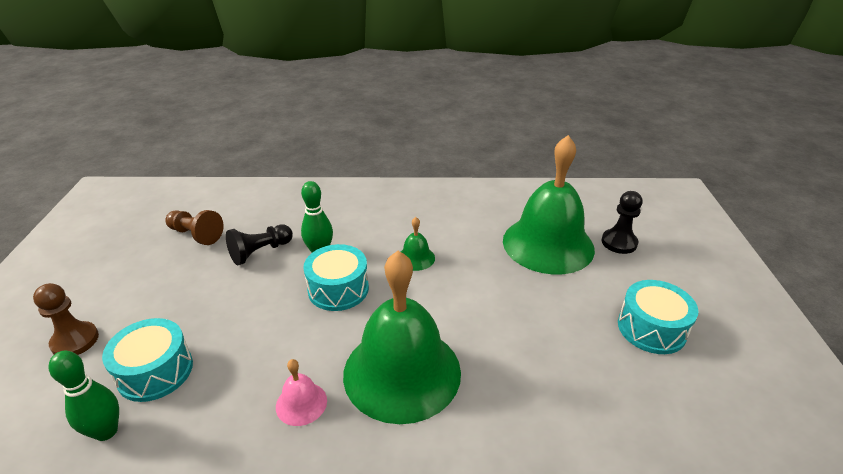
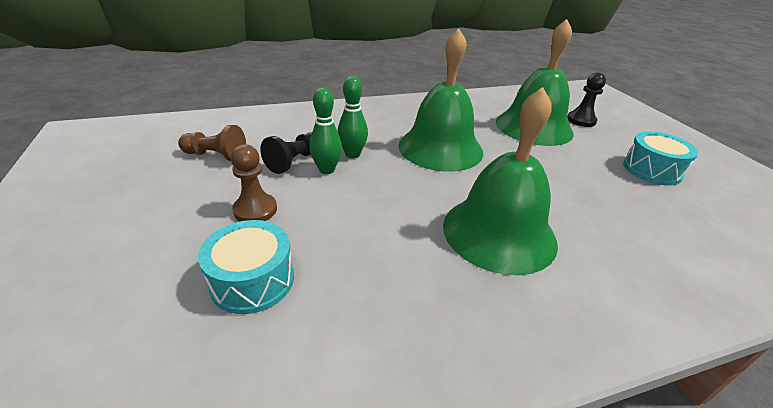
camera: 20 degrees left, 0 degrees up
brown pawn [33,283,99,355] -> brown pawn moved to [231,144,277,221]
green bowling pin [49,351,119,441] -> green bowling pin moved to [309,88,342,174]
pink bell [276,359,327,426] -> none
turquoise drum [304,244,369,311] -> none
green bell [401,217,435,271] -> green bell [398,29,483,172], size x2.45

